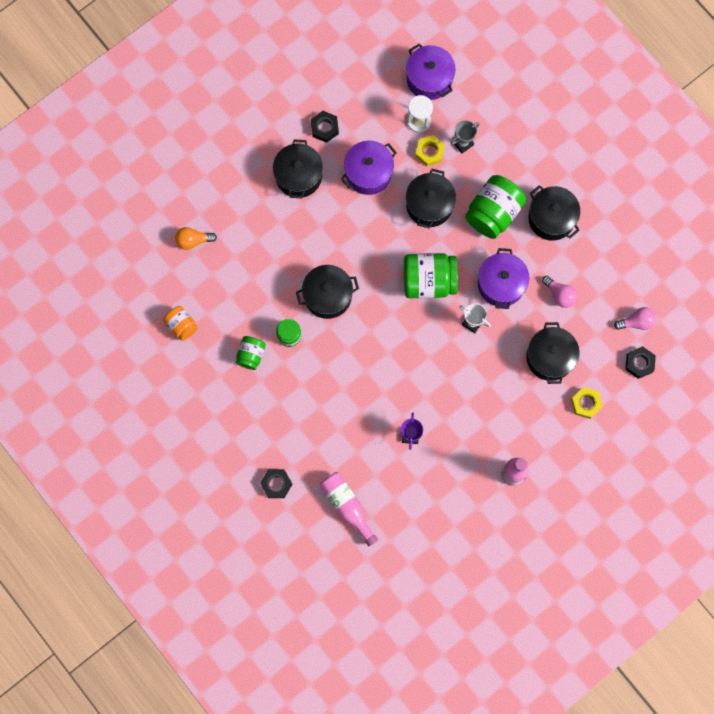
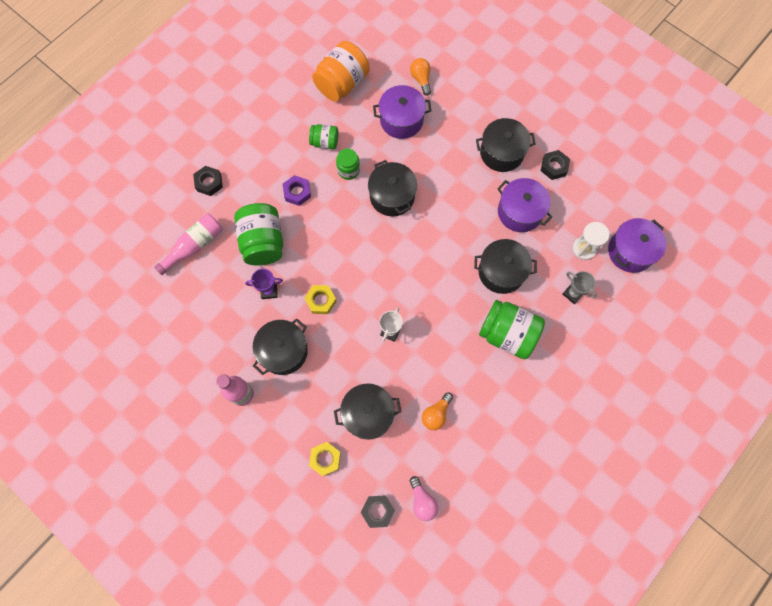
camera: 80 degrees right, 5 degrees down
orange jar [163,306,198,341] -> orange jar [312,41,370,102], size x1.82
green jar [404,253,458,298] -> green jar moved to [234,203,283,265]
yellow nut [416,135,445,167] -> yellow nut moved to [305,285,337,314]
purple pot [478,248,529,309] -> purple pot moved to [373,85,432,139]
black pot [528,185,580,241] -> black pot moved to [253,319,308,375]
pink light bulb [542,276,577,308] -> orange light bulb [422,392,453,430]
none -> purple nut [283,175,311,206]

